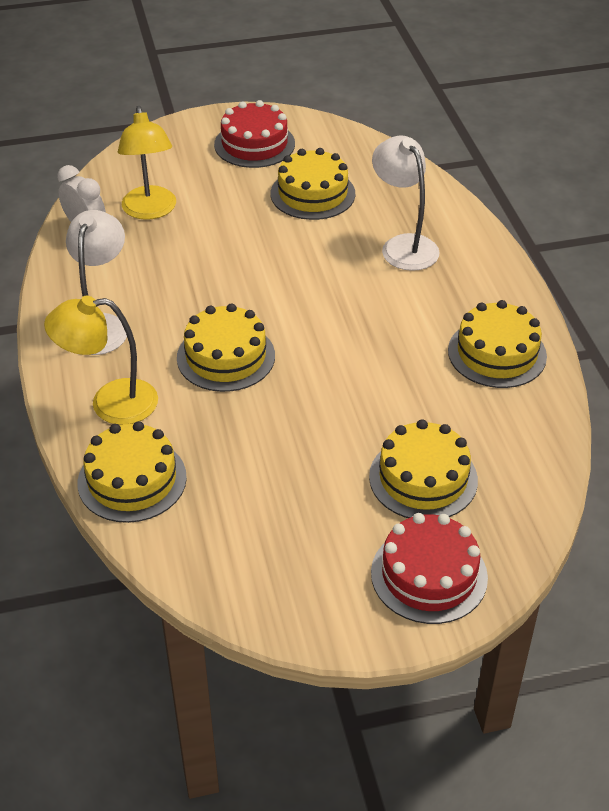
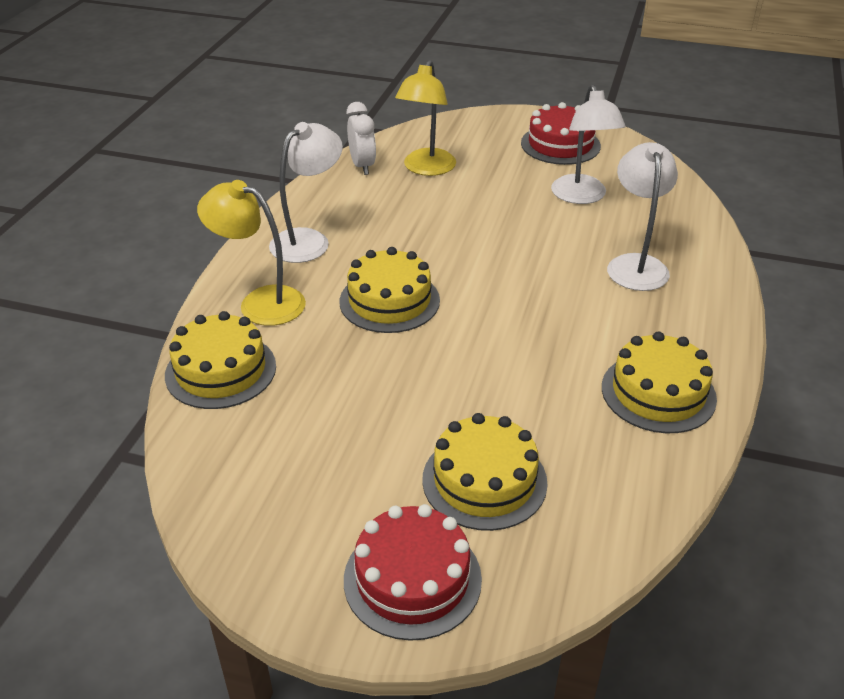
camera: 30 degrees right, 5 degrees down
yellow cake [271,148,355,220] -> white lamp [551,84,626,204]

